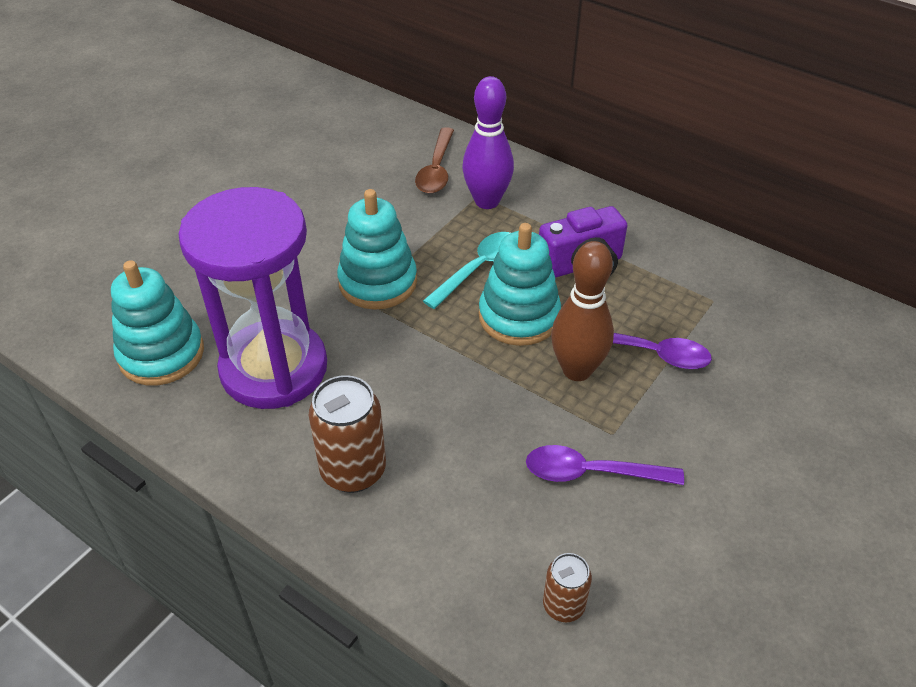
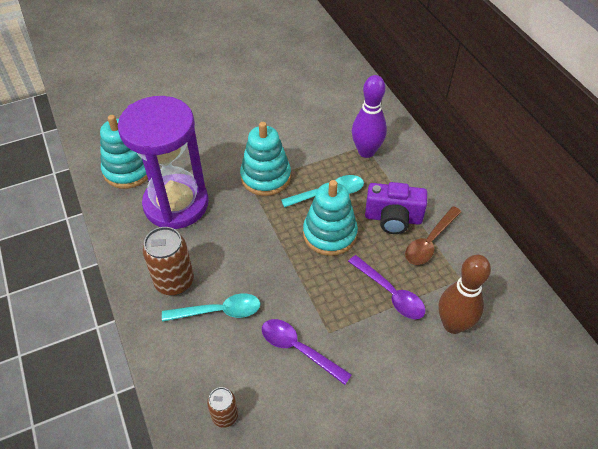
camera: 30 degrees right, 5 degrees up
brown spoon [415,127,454,194] -> brown spoon moved to [405,206,461,265]
brown bowling pin [551,241,614,381] -> brown bowling pin moved to [438,255,491,334]
none -> turquoise spoon [162,294,260,322]

